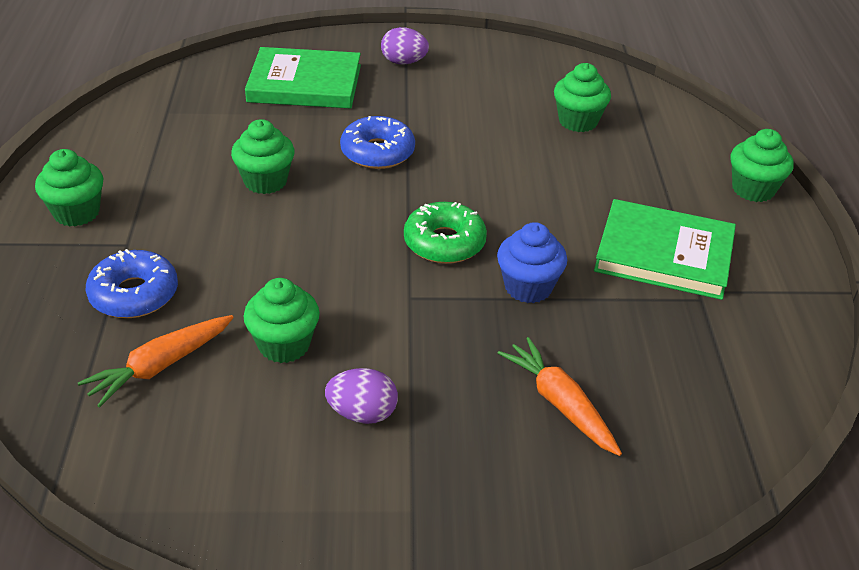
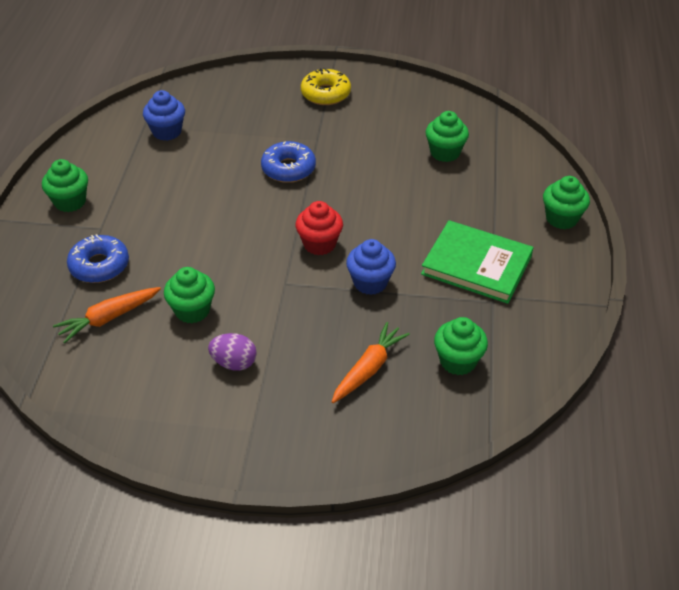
camera: 10 degrees right, 5 degrees up
green cupcake [231,119,295,194] -> green cupcake moved to [434,317,488,375]
green book [245,47,361,109] -> none
purple egg [381,27,429,65] -> yellow donut [301,68,351,105]
green donut [404,202,487,264] -> red cupcake [295,201,343,255]
orange carrot [497,337,622,456] -> orange carrot turned 60 degrees clockwise [332,322,410,403]
none -> blue cupcake [143,90,185,141]

